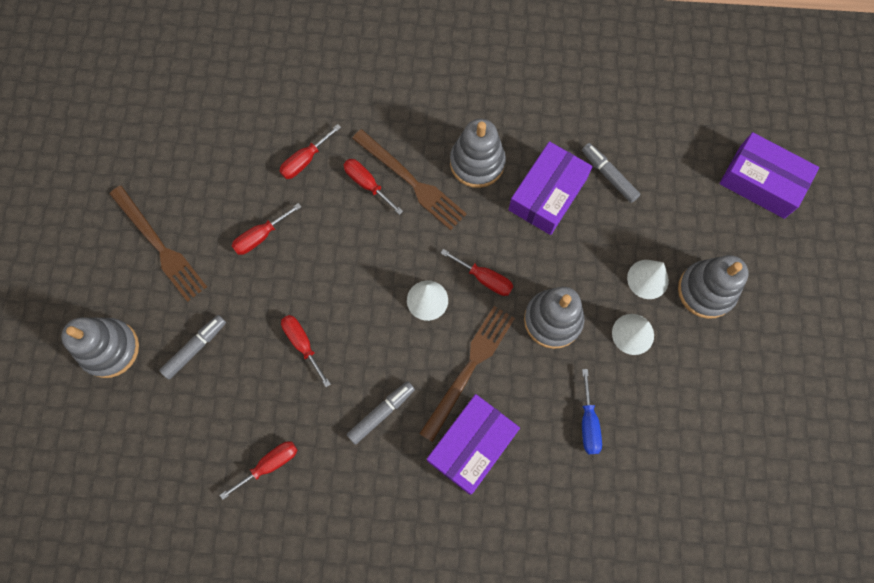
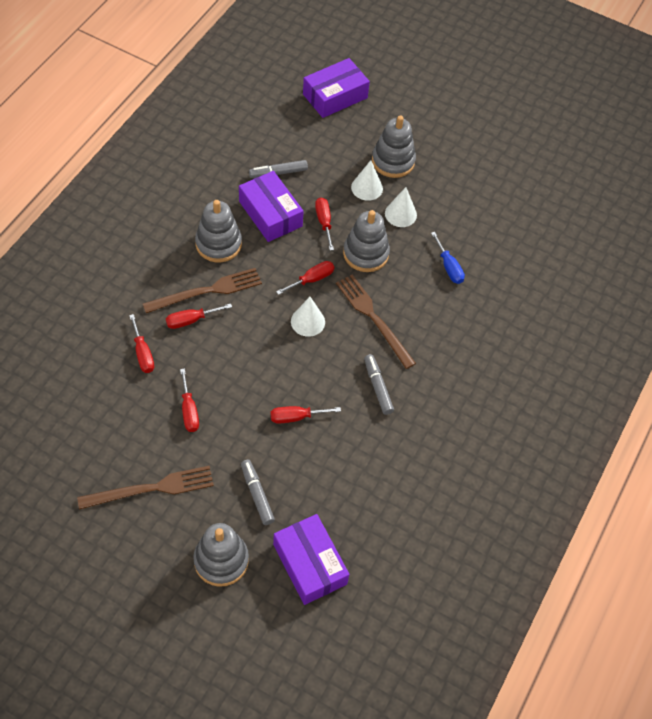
camera: 70 degrees left, 15 degrees down
red screwdriver [220,441,297,500] -> red screwdriver moved to [315,197,334,251]
purple box [427,394,520,495] -> purple box moved to [273,514,350,605]
blue screwdriver [582,369,602,454] -> blue screwdriver turned 45 degrees clockwise [431,232,465,284]

